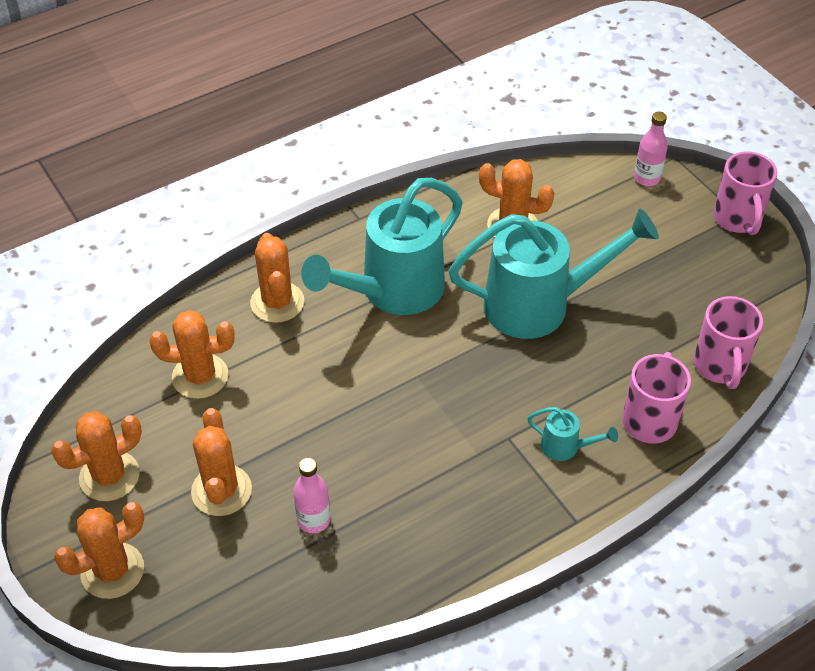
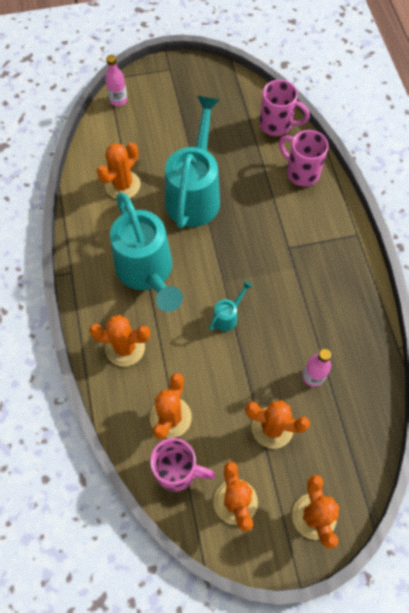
camera: 70 degrees left, 15 degrees up
turquoise watering can [527,407,618,461] -> turquoise watering can moved to [209,281,253,331]
pink mug [713,152,777,235] -> pink mug moved to [150,438,216,492]

